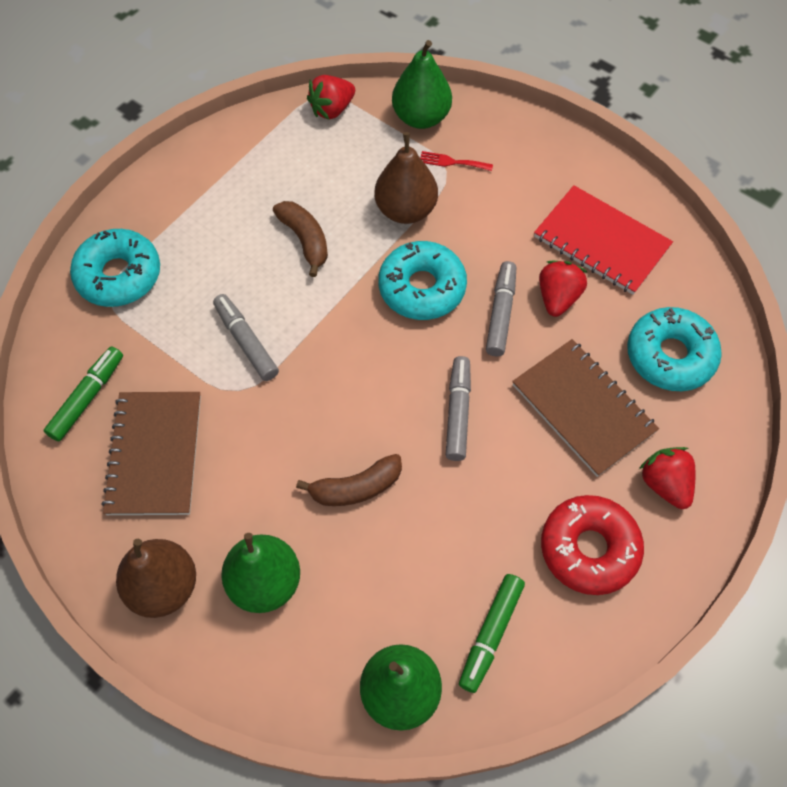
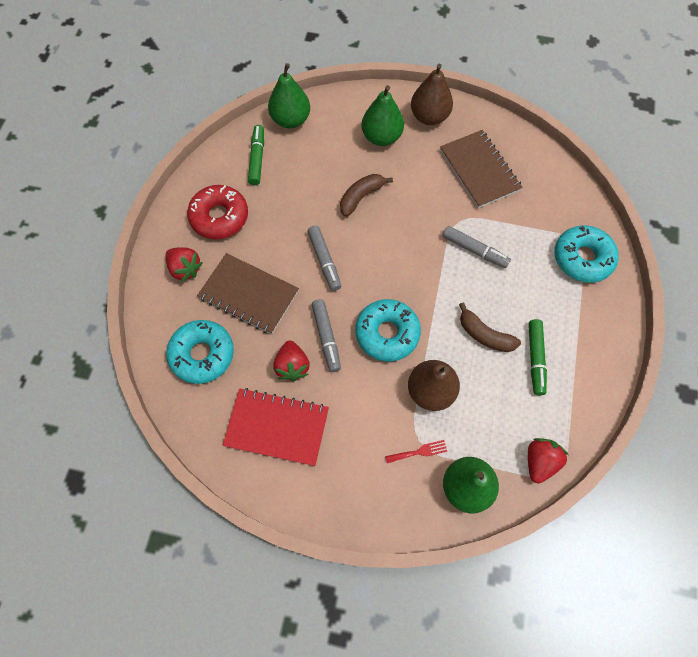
camera: 155 degrees right, 5 degrees up
green marker [44,346,123,441] -> green marker moved to [529,319,547,395]

